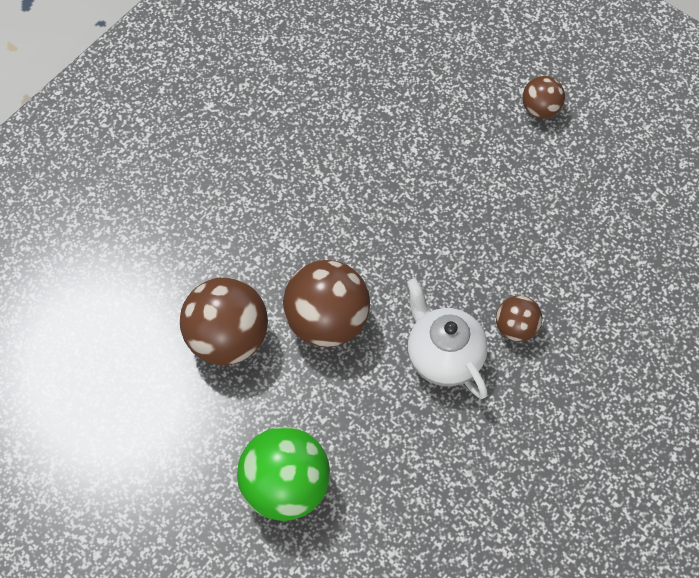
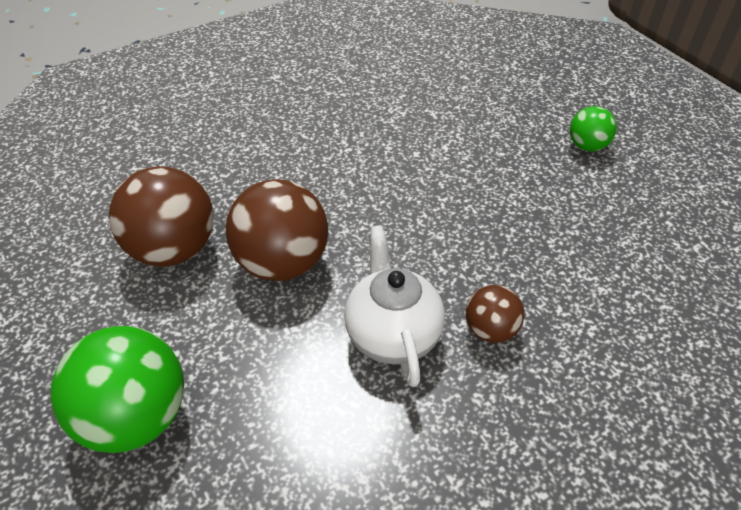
camera: 20 degrees right, 15 degrees down
brown ball [523,76,565,119] -> green ball [570,106,617,151]

